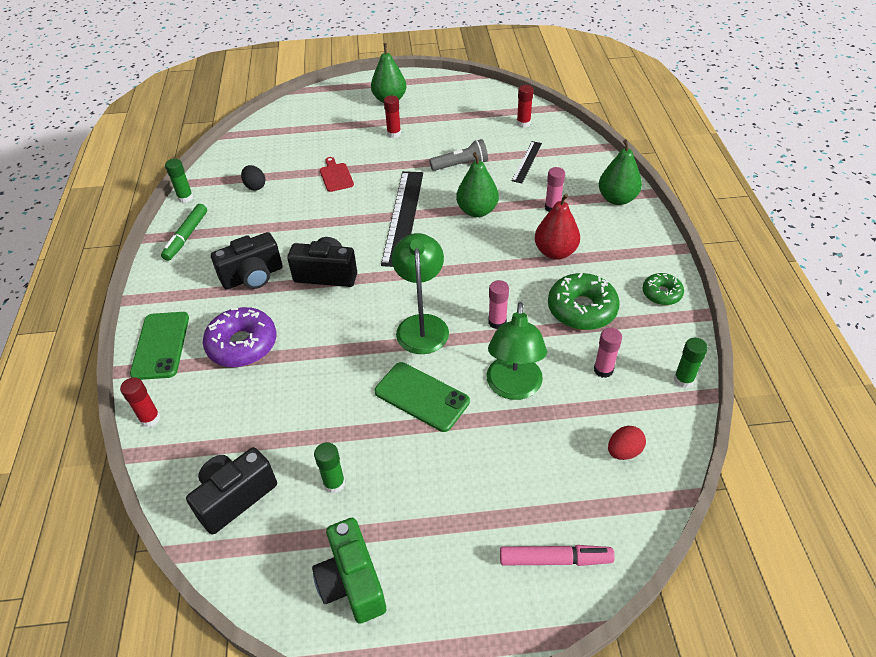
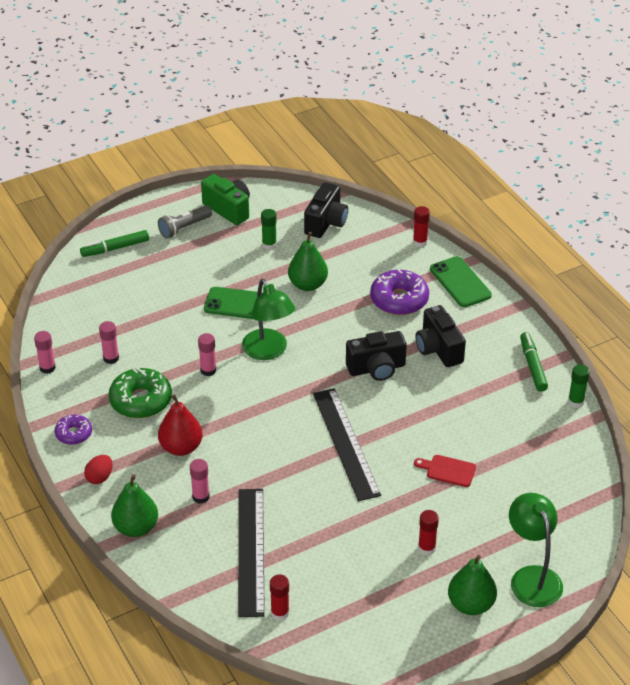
camera: 155 degrees right, 5 degrees down
black camera [211,232,282,290] -> black camera turned 60 degrees counterclockwise [416,305,466,367]
black egg [241,165,265,191] -> none
red cutting board [320,157,354,192] -> red cutting board turned 150 degrees clockwise [414,455,476,487]
grey flashlight [429,139,488,171] -> grey flashlight moved to [158,205,212,239]
green pear [456,152,499,217] -> green pear moved to [288,232,328,291]
green lamp [486,302,547,400] -> green lamp moved to [509,493,563,607]
pink marker [500,545,615,566] -> green marker [80,230,149,257]
black ruler [512,141,542,183] -> black ruler [238,489,265,617], size x1.93
red egg [608,426,646,460] -> red egg moved to [84,455,113,484]
green donut [643,273,684,305] -> purple donut [55,414,92,445]
green glue stick [674,338,708,388] -> pink glue stick [34,331,56,374]

